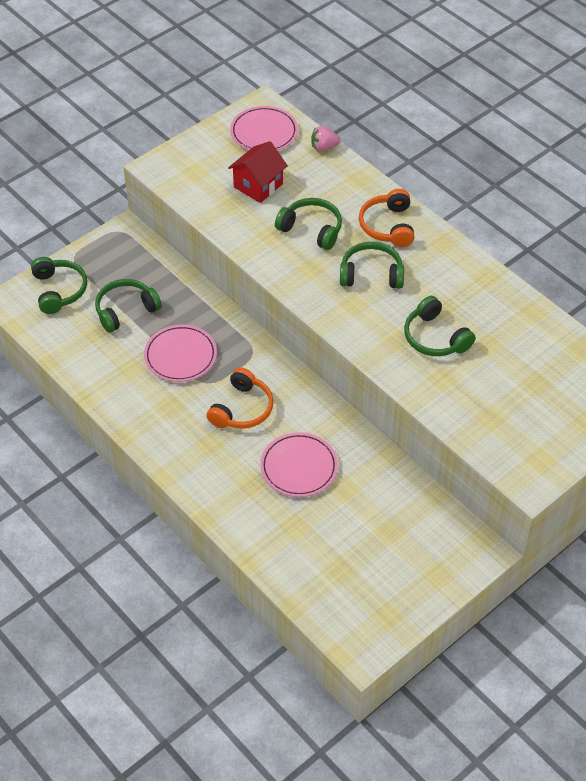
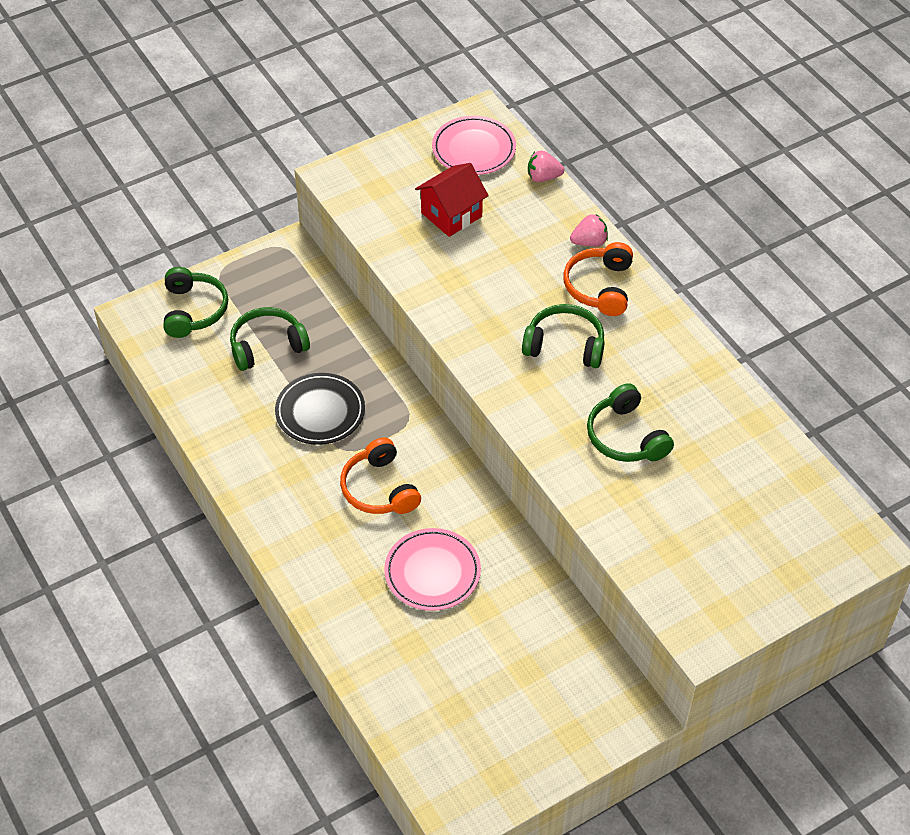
camera: 10 degrees right, 0 degrees up
pink plate [144,324,217,382] -> black plate [275,373,365,445]
orange headphones [207,367,273,429] -> orange headphones turned 120 degrees clockwise [340,437,421,514]
green headphones [275,198,342,250] -> none
none -> pink strawberry [570,214,608,246]

